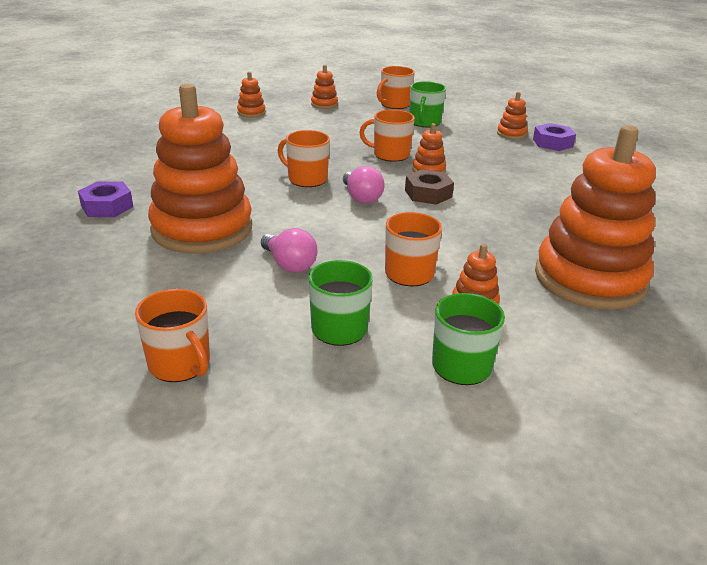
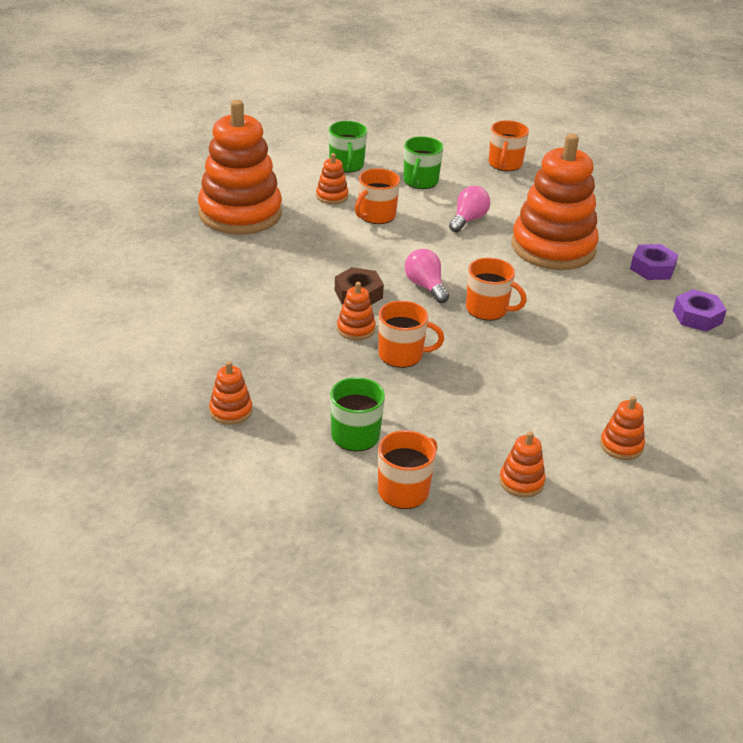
camera: 175 degrees right, 5 degrees up
orange mug [135,289,210,382] -> orange mug turned 120 degrees counterclockwise [489,120,529,171]
pink light bulb [261,228,317,273] -> pink light bulb turned 75 degrees clockwise [449,186,490,232]
purple nut [533,123,576,151] -> purple nut moved to [673,289,727,332]

